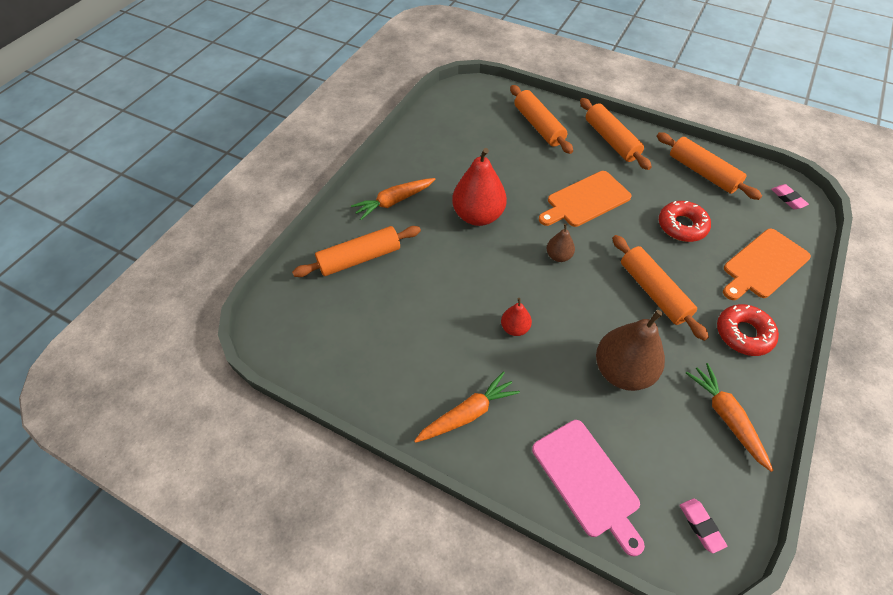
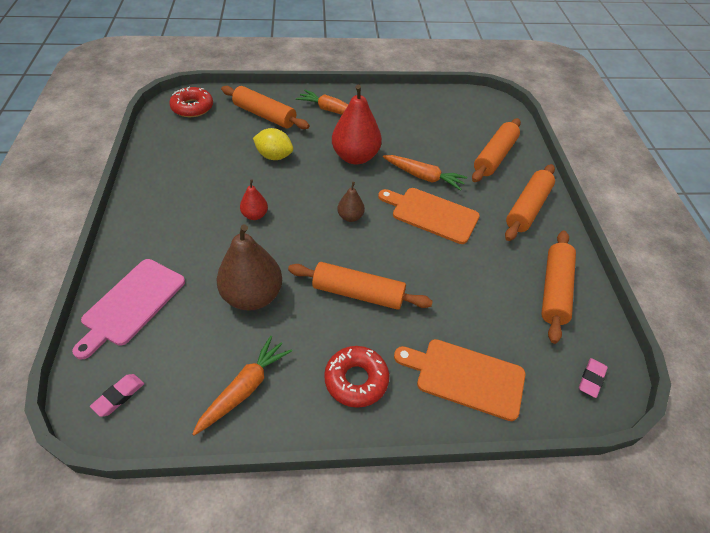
camera: 55 degrees right, 5 degrees down
orange carrot [414,372,520,443] -> orange carrot moved to [383,155,467,191]
orange rolling pin [612,235,709,341] -> orange rolling pin turned 75 degrees clockwise [288,262,433,310]
red donut [659,201,711,242] -> red donut moved to [169,87,213,117]
none -> yellow lemon [253,128,293,160]

